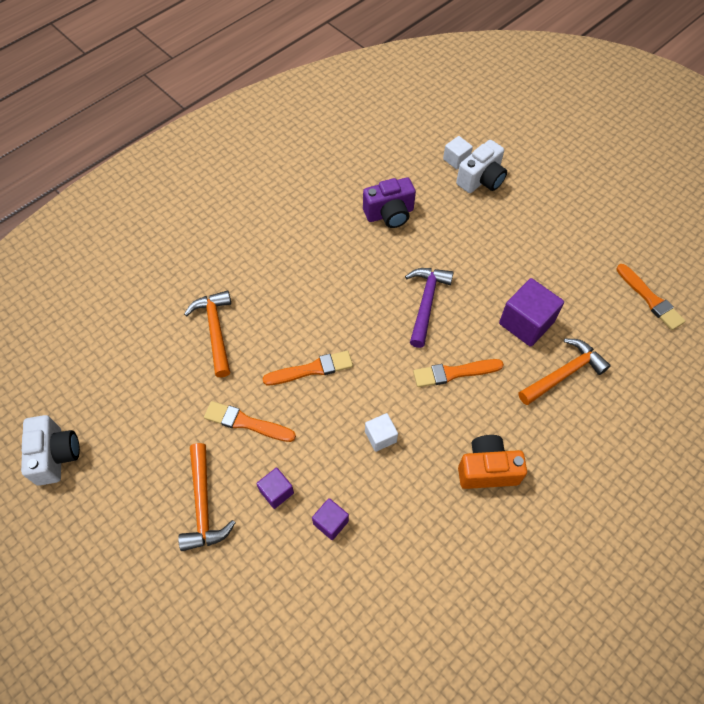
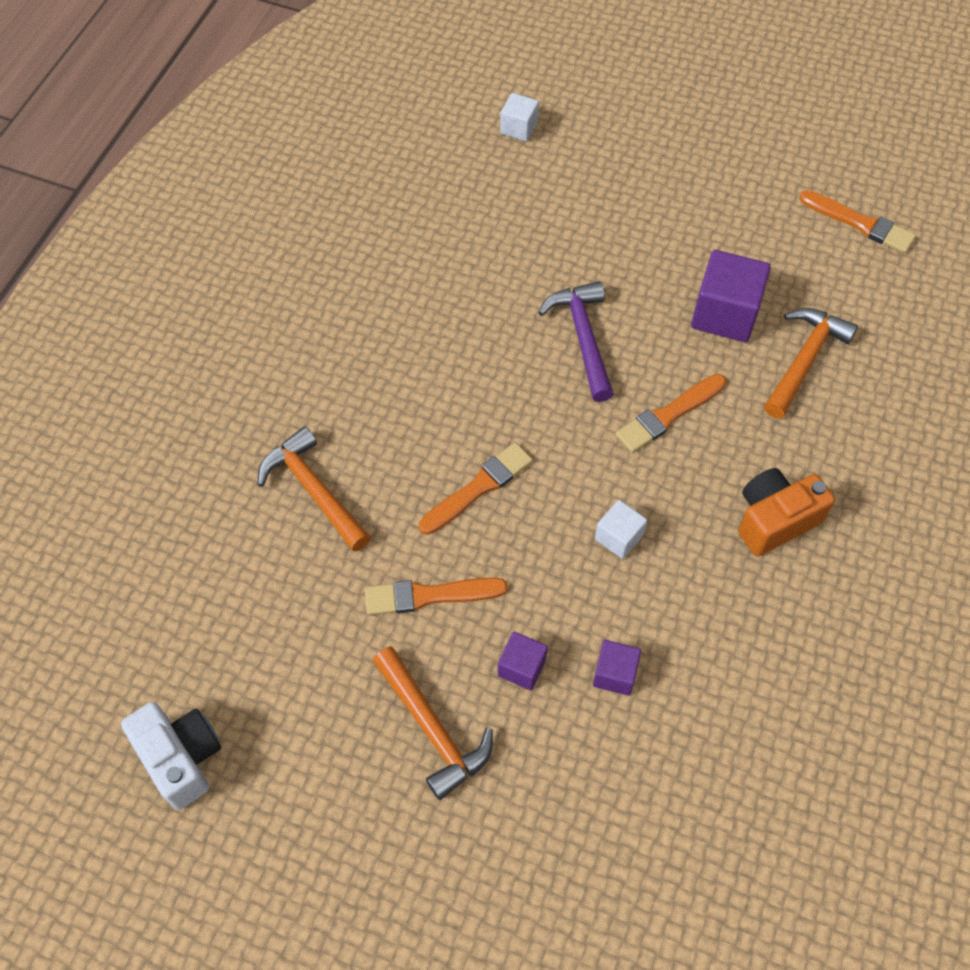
camera: 25 degrees left, 0 degrees up
purple camera [363,177,416,228] -> none
white camera [456,140,507,193] -> none

